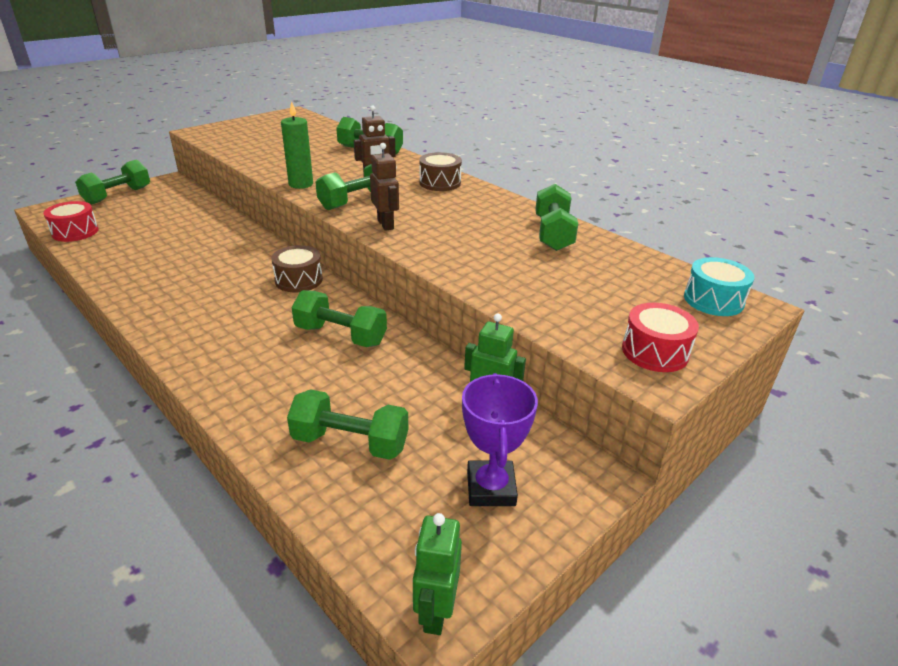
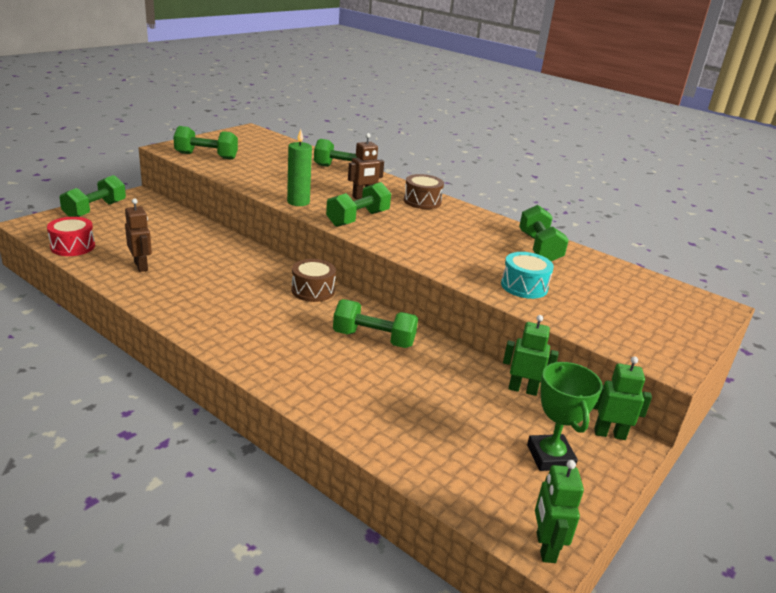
camera: 10 degrees left, 5 degrees down
green dumbbell [287,389,408,460] -> green dumbbell moved to [173,126,238,160]
brown robot [370,143,399,231] -> brown robot moved to [125,198,152,272]
purple trophy [462,373,538,506] -> green trophy [527,361,603,471]
red drum [622,303,699,372] -> none
turquoise drum [684,257,754,316] -> turquoise drum moved to [501,252,554,299]
none -> green robot [593,356,652,440]

